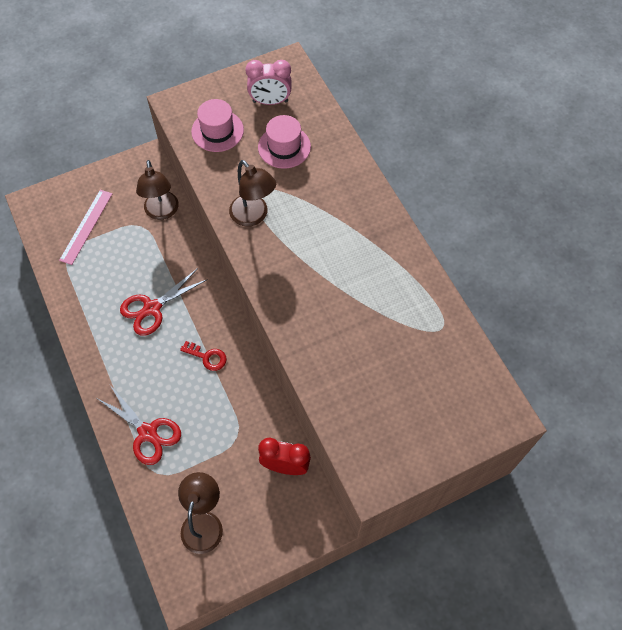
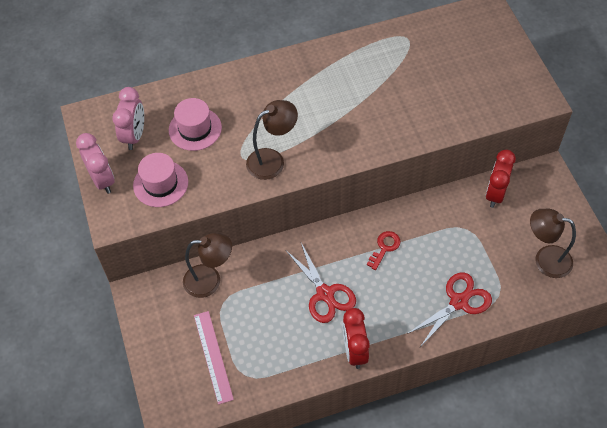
camera: 80 degrees left, 5 degrees down
pink ruler [59,190,112,265] -> pink ruler turned 45 degrees clockwise [194,311,234,405]
none -> pink clock [76,133,114,194]
none -> red clock [343,308,370,369]

